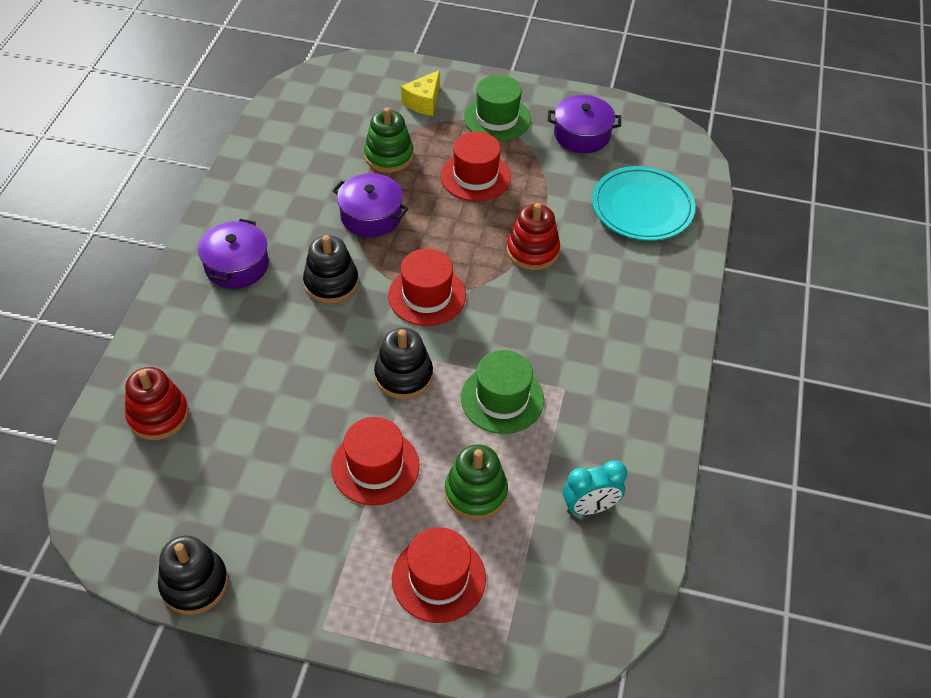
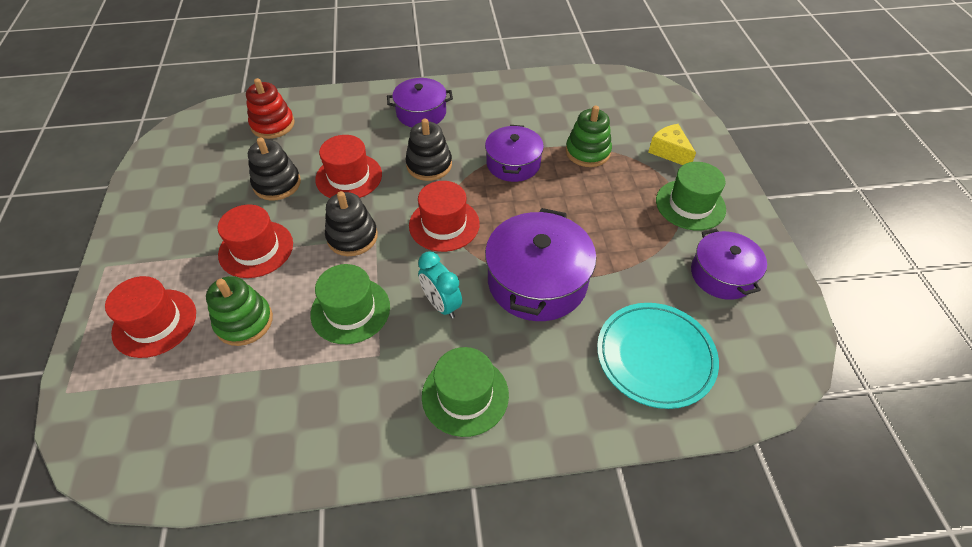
camera: 70 degrees right, 0 degrees up
black stacking toy [158,536,228,615] -> black stacking toy moved to [248,137,301,201]
yellow cheese [401,70,440,116] -> yellow cheese turned 45 degrees clockwise [648,124,696,165]
red hat [440,132,511,202] -> red hat moved to [315,135,382,198]
red stacking toy [507,203,560,270] -> purple pot [485,208,596,321]
turquoise clock [563,460,627,515] -> turquoise clock moved to [418,251,462,319]
none -> green hat [422,347,509,437]

